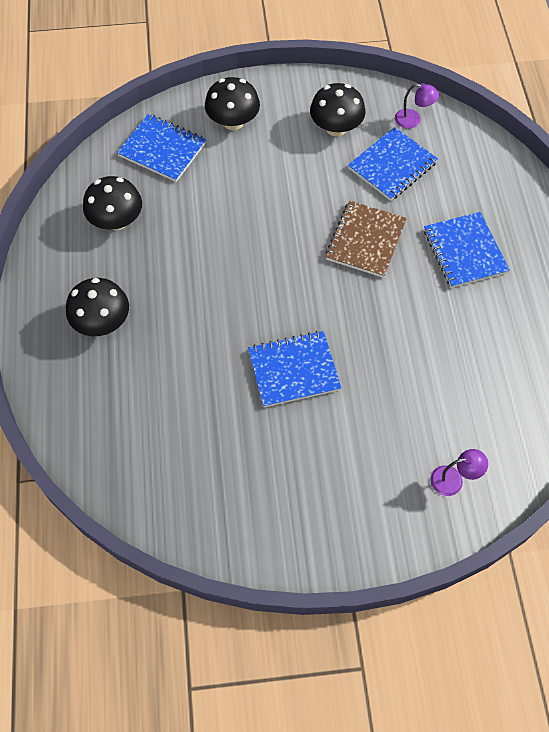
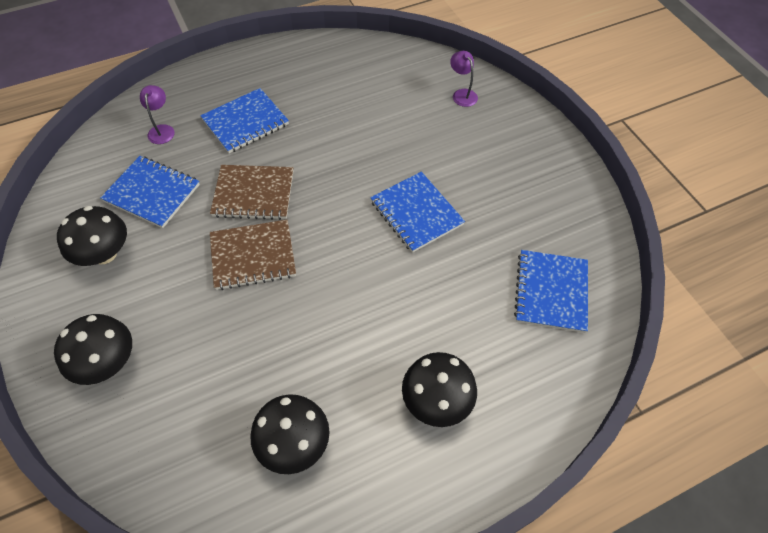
camera: 110 degrees left, 5 degrees down
blue notebook [117,114,206,182] -> blue notebook moved to [514,250,588,333]
purple lamp [395,83,439,129] -> purple lamp moved to [140,85,175,144]
none -> brown notebook [210,220,296,290]

